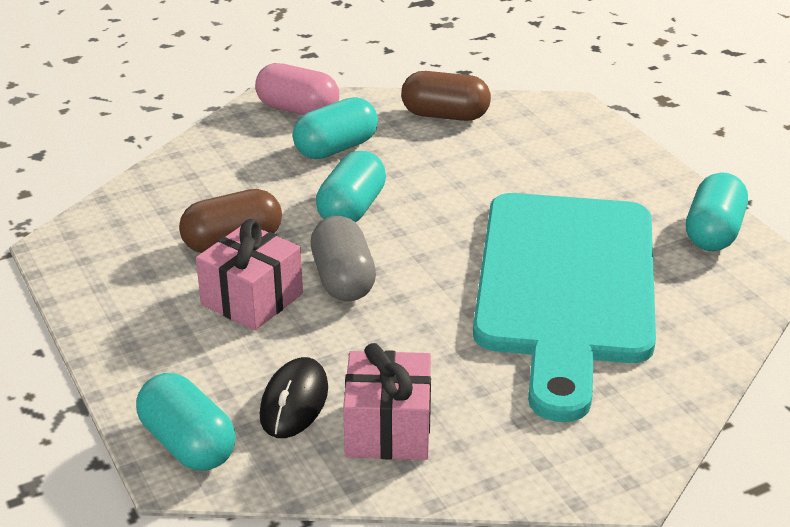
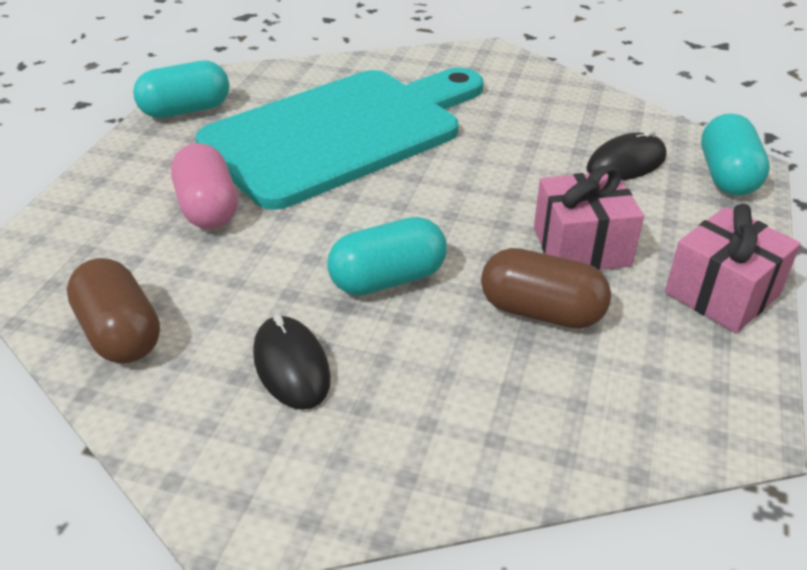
camera: 135 degrees left, 5 degrees up
pink capsule [255,63,339,115] -> pink capsule moved to [171,143,238,229]
turquoise capsule [293,97,378,159] -> black mouse [253,314,331,410]
grey capsule [311,216,376,301] -> none
pink gift [343,343,431,460] -> pink gift moved to [665,204,801,333]

